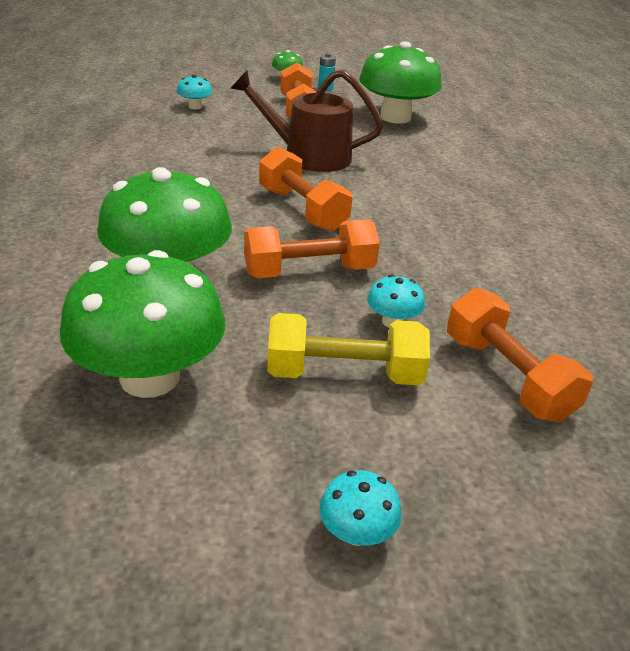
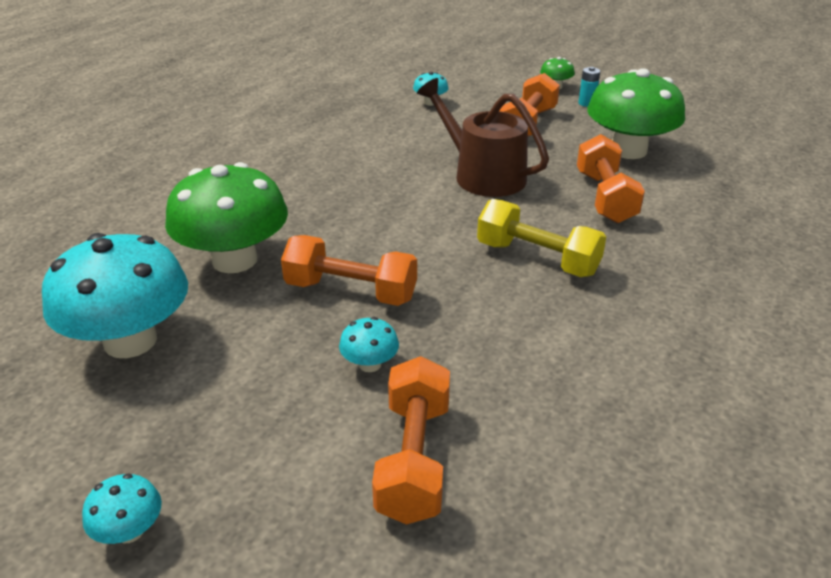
camera: 35 degrees right, 0 degrees up
green mushroom [60,250,225,398] -> turquoise mushroom [42,233,188,358]
orange dumbbell [259,146,352,232] -> orange dumbbell moved to [577,134,645,223]
yellow dumbbell [267,313,430,385] -> yellow dumbbell moved to [477,199,606,277]

